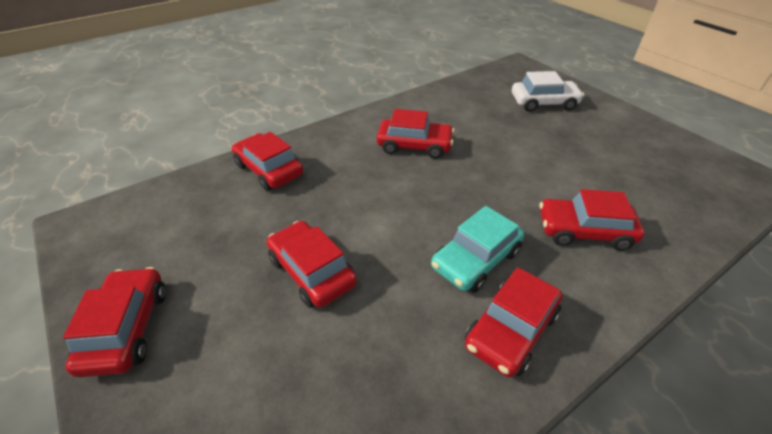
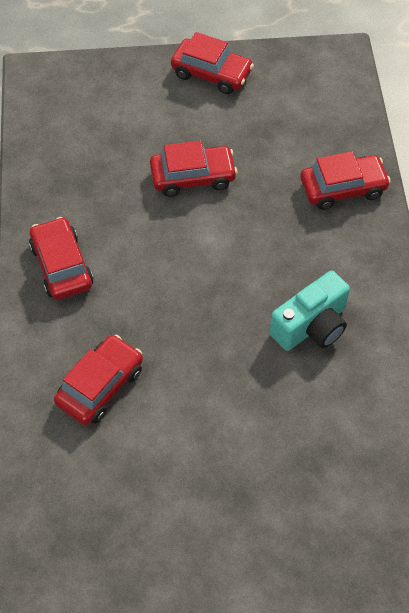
camera: 120 degrees right, 15 degrees up
red car [377,109,454,159] -> turquoise camera [270,271,350,351]
turquoise car [431,206,524,293] -> none
white car [512,71,584,112] -> none

